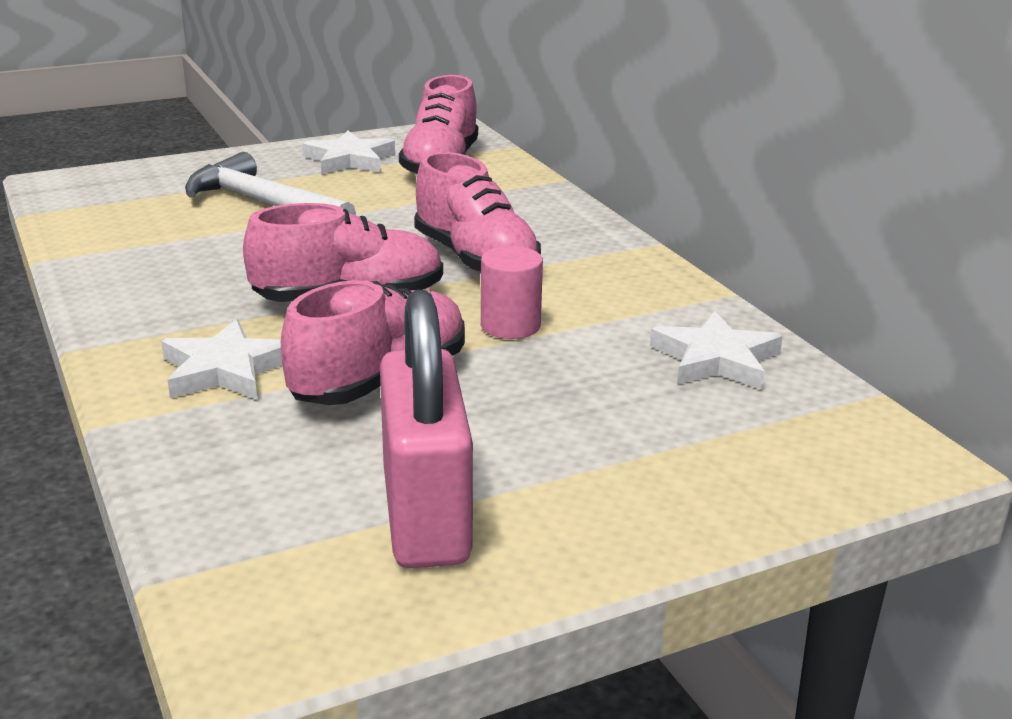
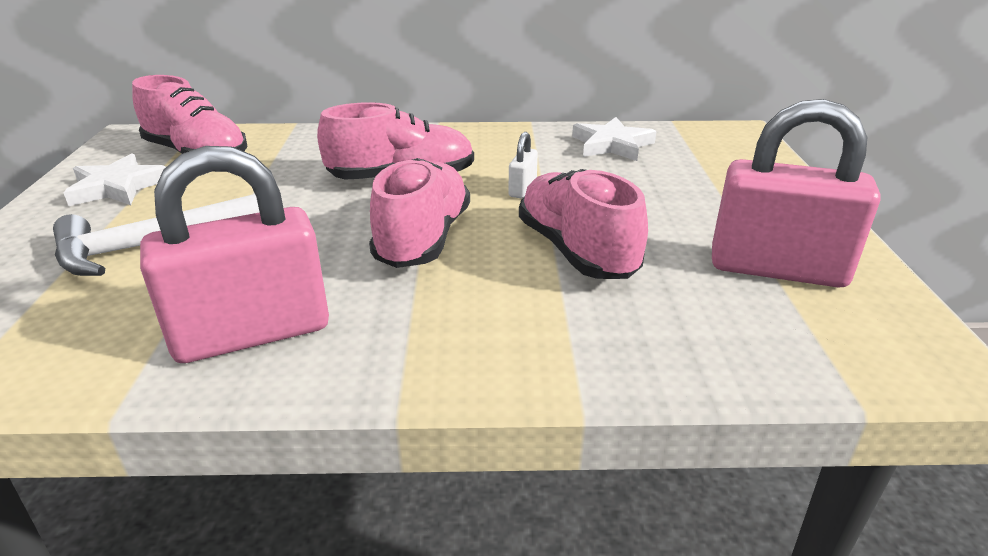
camera: 65 degrees left, 5 degrees up
white star [161,319,283,399] -> none
pink cylinder [481,246,543,339] -> white padlock [508,132,538,199]
none -> pink padlock [140,146,329,363]

